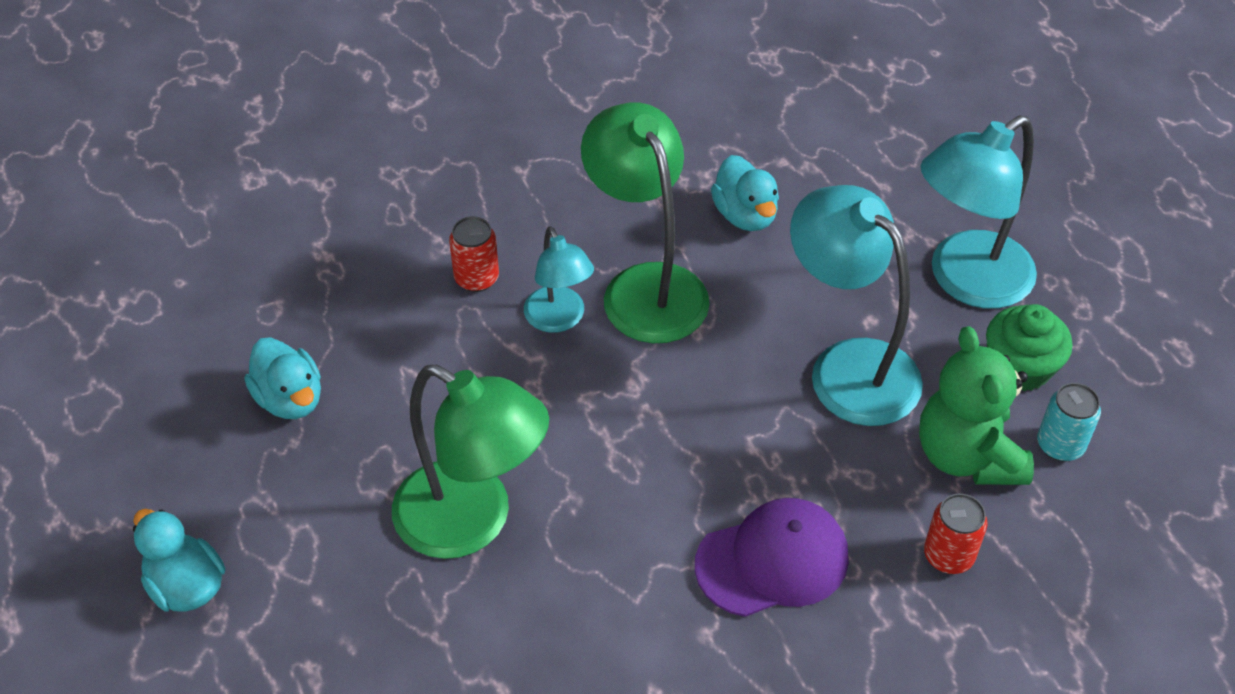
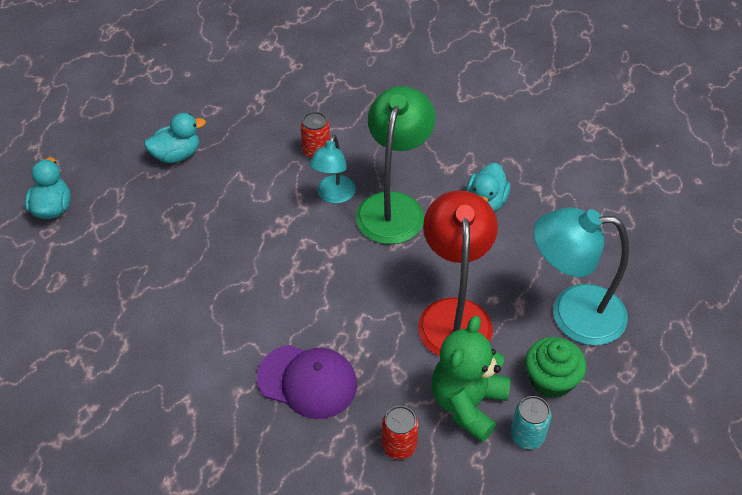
camera: 40 degrees right, 0 degrees up
turquoise duck [244,337,321,419] -> turquoise duck turned 120 degrees counterclockwise [144,113,206,163]
green lamp [392,365,549,559] -> none
turquoise lamp [790,185,923,426] -> red lamp [418,190,498,357]

